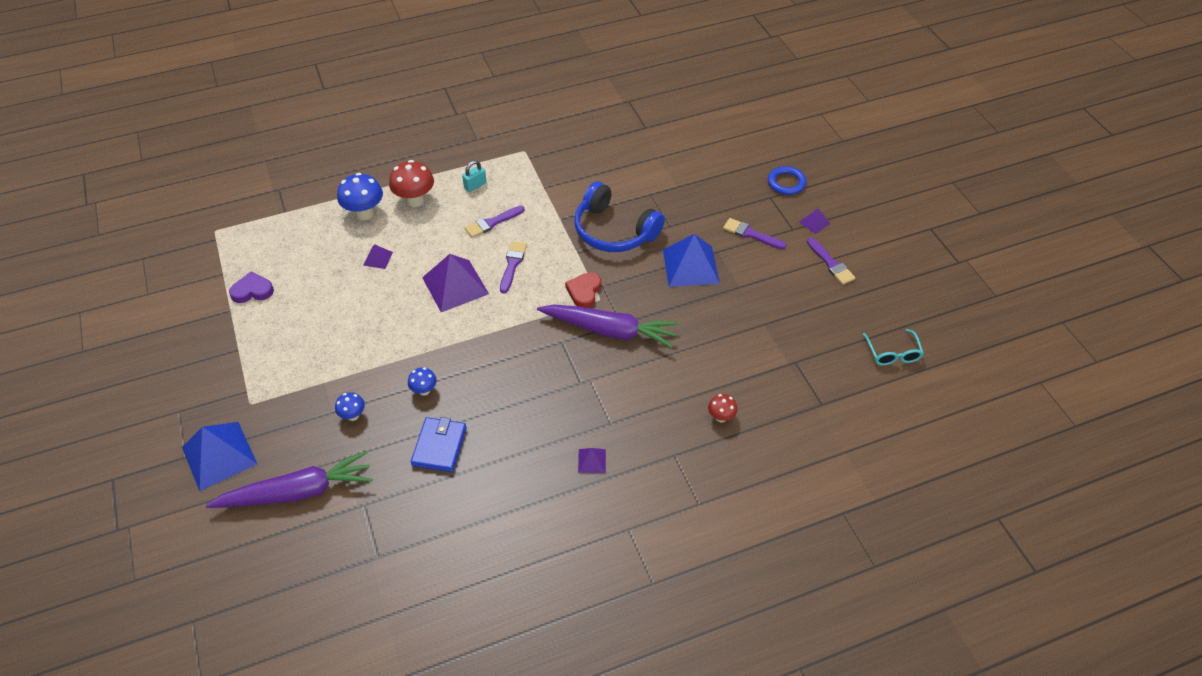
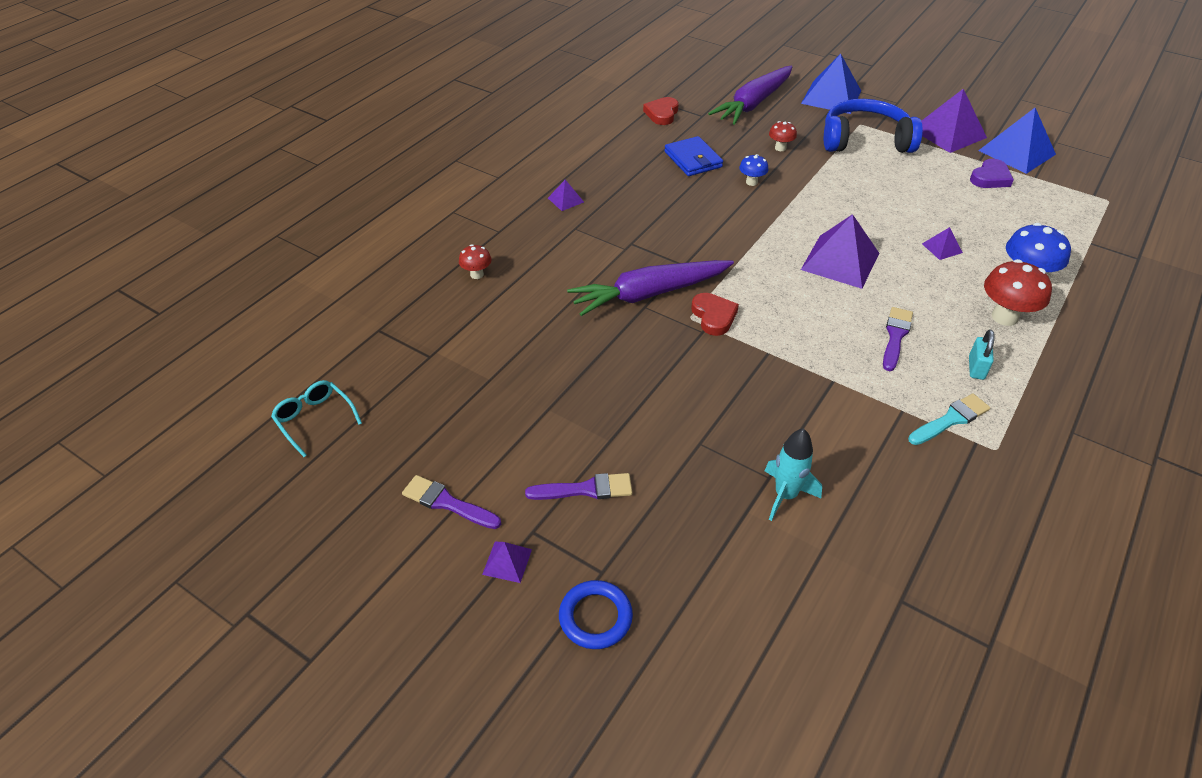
camera: 145 degrees right, 5 degrees down
blue mushroom [335,392,365,421] -> red mushroom [769,121,797,151]
purple brush [500,241,527,294] -> none
blue headphones [574,182,665,252] -> blue headphones moved to [824,99,923,153]
blue pyramid [663,234,720,287] -> blue pyramid moved to [978,108,1056,174]
none -> red heart [643,97,679,125]
none -> turquoise rocket [765,428,822,521]
none -> turquoise brush [908,393,990,445]
none -> purple pyramid [921,89,987,153]

